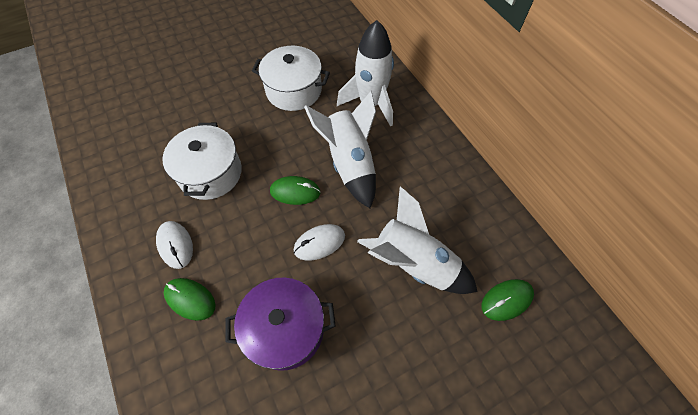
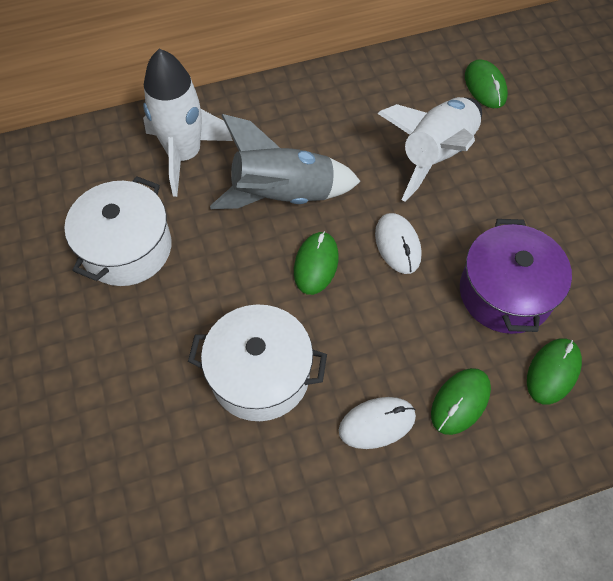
camera: 80 degrees left, 0 degrees up
white rocket [304,91,376,208] -> grey rocket [210,114,361,209]
none -> green mouse [527,338,582,404]

